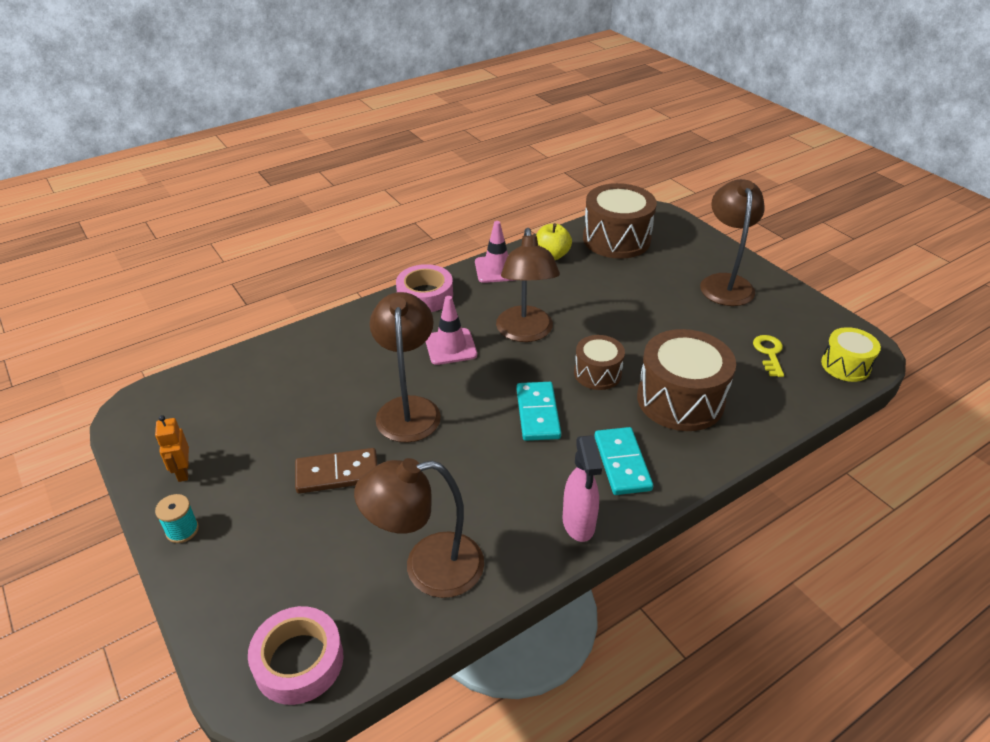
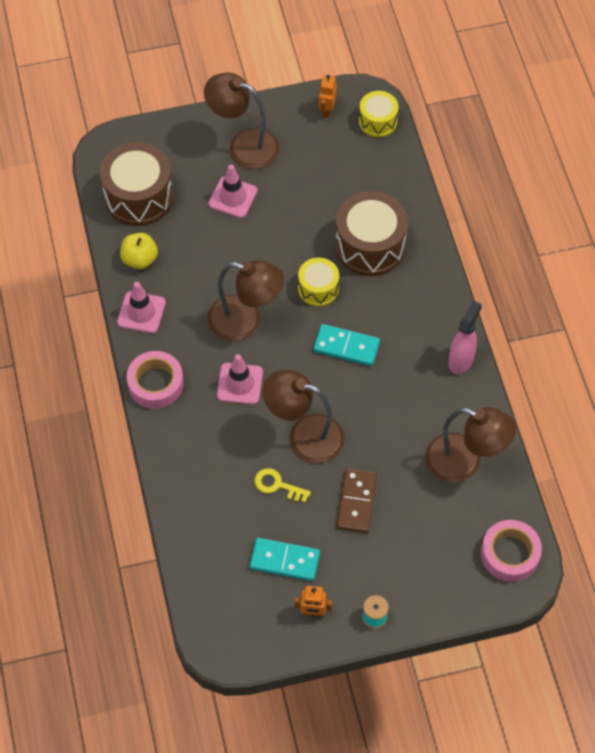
camera: 70 degrees left, 20 degrees up
brown lamp [354,458,484,598] -> brown lamp turned 75 degrees counterclockwise [425,407,516,483]
pink spray bottle [562,435,602,542] -> pink spray bottle turned 75 degrees counterclockwise [448,300,482,374]
brown drum [574,335,625,390] -> yellow drum [298,258,339,306]
turquoise domino [594,427,653,495] -> turquoise domino moved to [250,538,320,581]
yellow key [753,335,784,377] -> yellow key moved to [254,468,311,502]
none -> pink traffic cone [208,165,258,218]
none -> orange robot [319,75,337,118]

